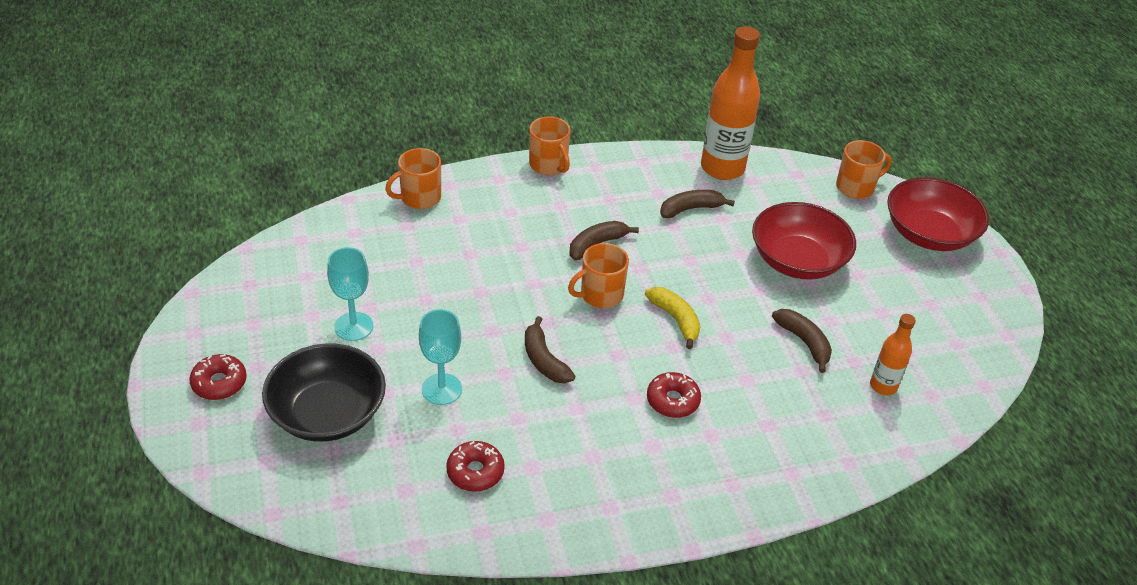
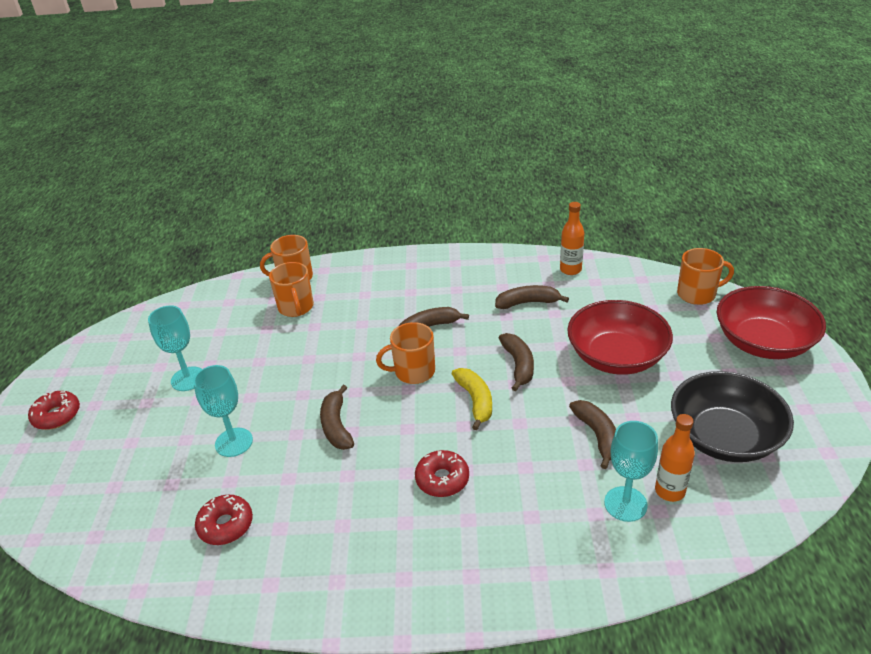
camera: 20 degrees right, 5 degrees down
black bowl [262,344,386,442] -> black bowl moved to [671,371,794,462]
orange mug [529,116,570,175] -> orange mug moved to [269,262,314,317]
orange bottle [701,26,760,180] -> orange bottle [560,202,584,275], size x0.52
none -> brown banana [499,333,534,391]
none -> turquoise goblet [604,421,658,522]

